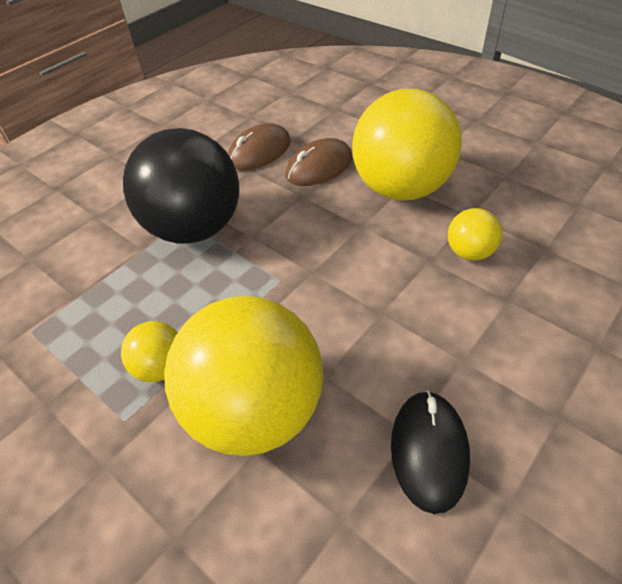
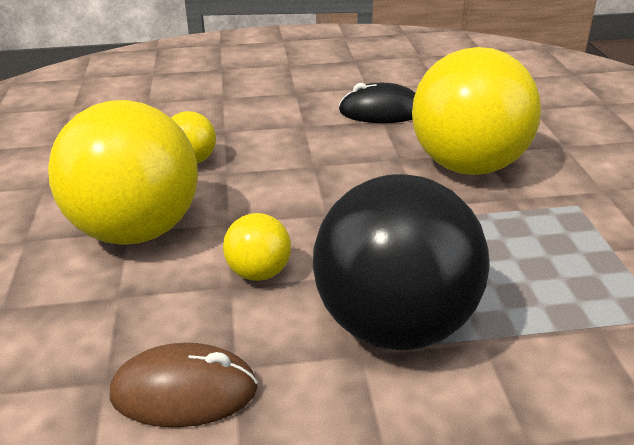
camera: 140 degrees left, 15 degrees down
yellow ball [121,321,178,382] -> yellow ball moved to [223,213,291,281]
brown mouse [286,138,353,186] -> none
black mouse [391,391,470,514] -> black mouse turned 45 degrees clockwise [339,83,415,123]

